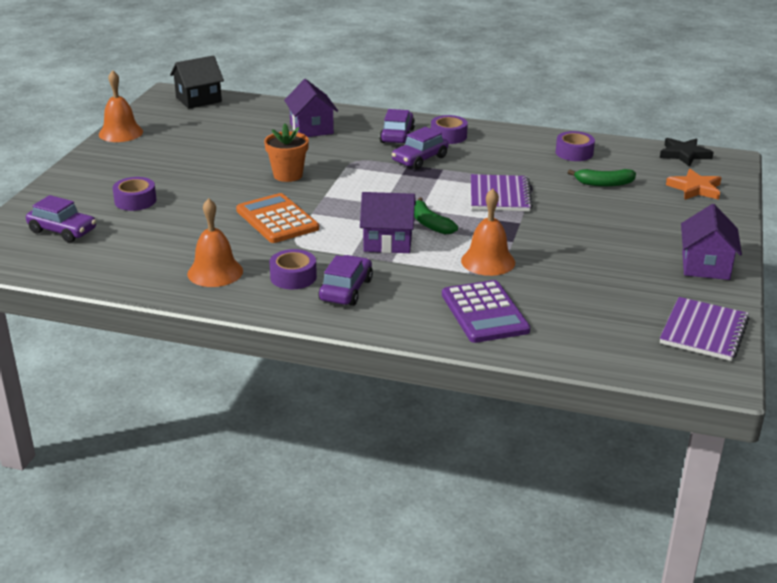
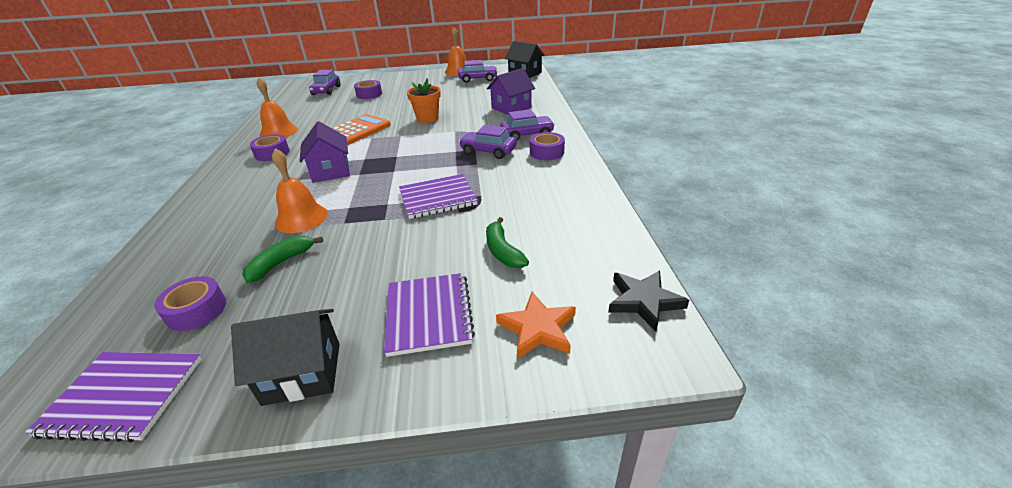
camera: 70 degrees right, 5 degrees up
purple car [318,255,373,306] -> purple car moved to [458,60,498,83]
green banana [414,197,458,234] -> green banana moved to [242,236,323,283]
purple calculator [442,280,530,343] -> none
purple tape [556,131,595,161] -> purple tape moved to [154,276,226,331]
purple house [681,204,742,280] -> black house [231,309,340,406]
none -> purple notebook [384,273,475,357]

